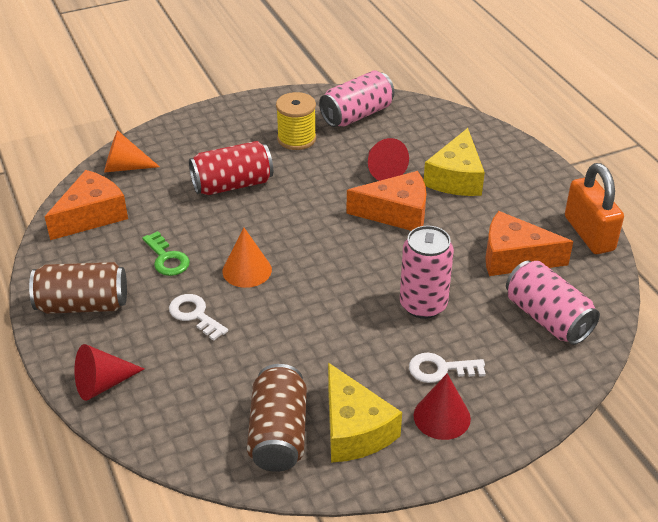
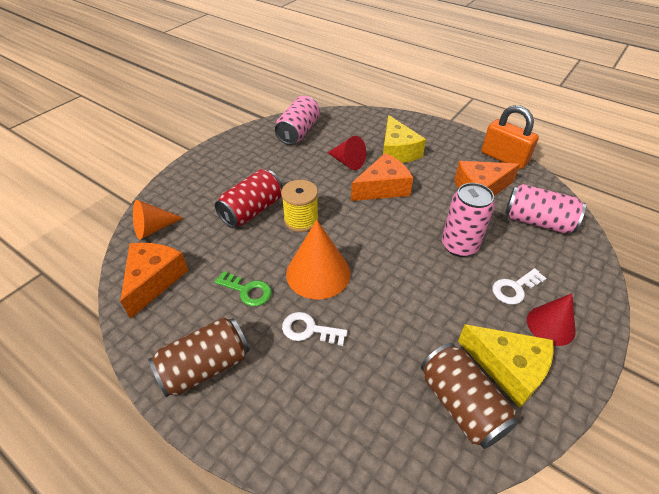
camera: 30 degrees left, 5 degrees up
red cone [75,344,144,401] -> none
orange cone [223,228,272,288] -> orange cone [286,220,351,300], size x1.53
yellow spool [276,92,316,150] -> yellow spool moved to [281,180,319,232]

